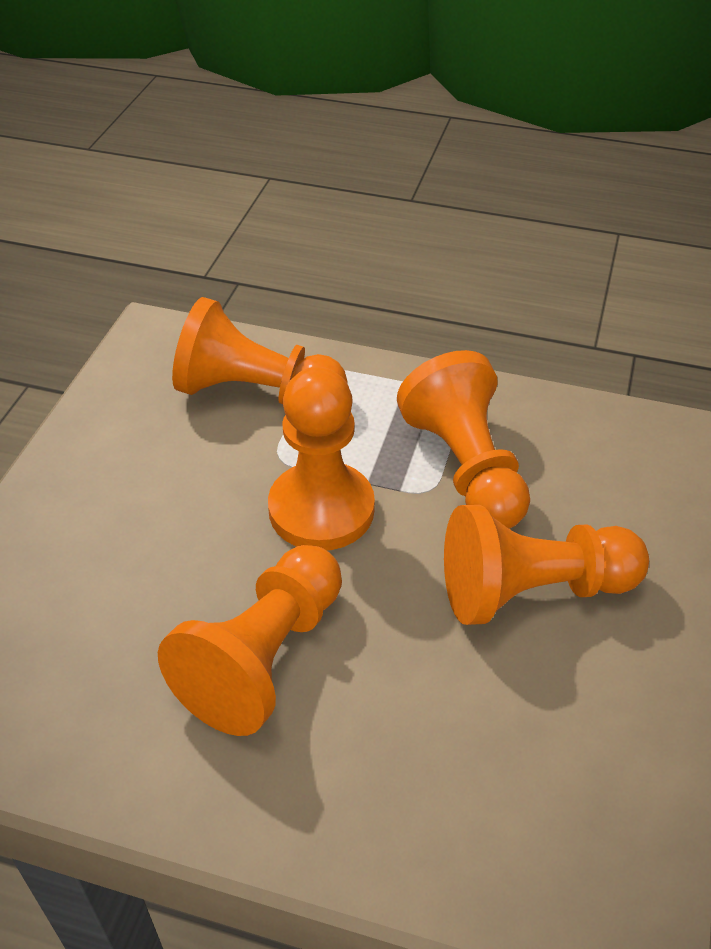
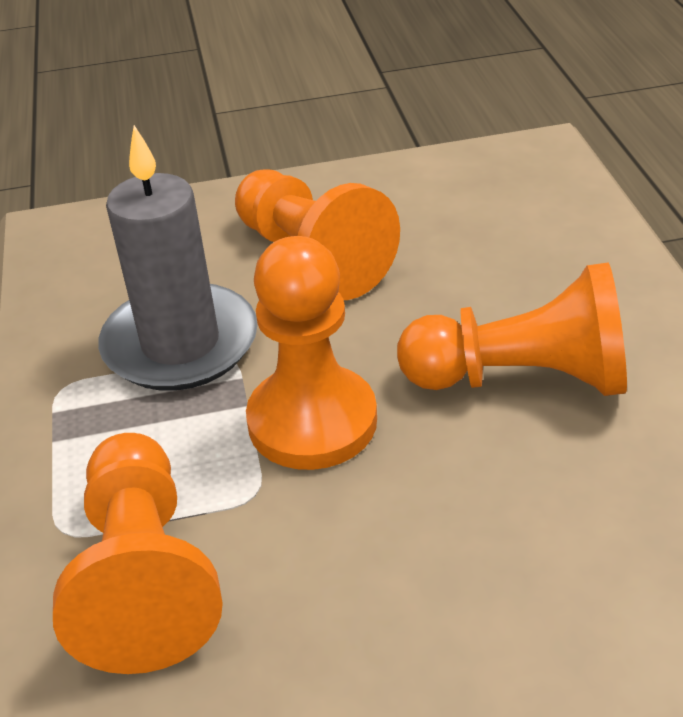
camera: 115 degrees left, 5 degrees down
orange pawn [397,350,530,529] -> grey candle [98,125,258,391]

